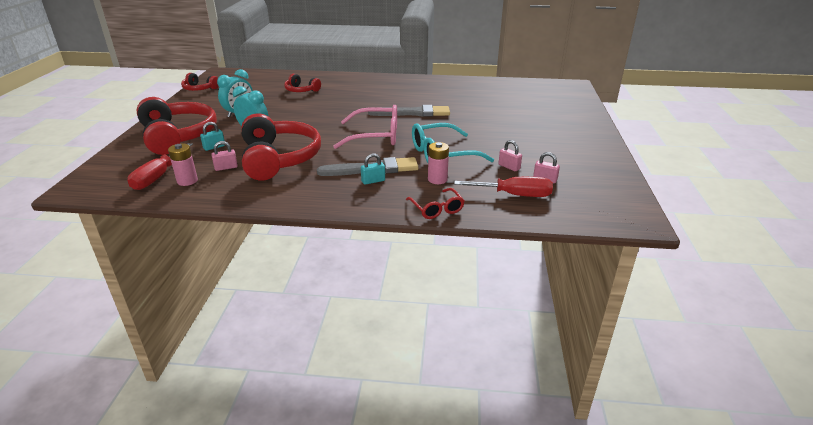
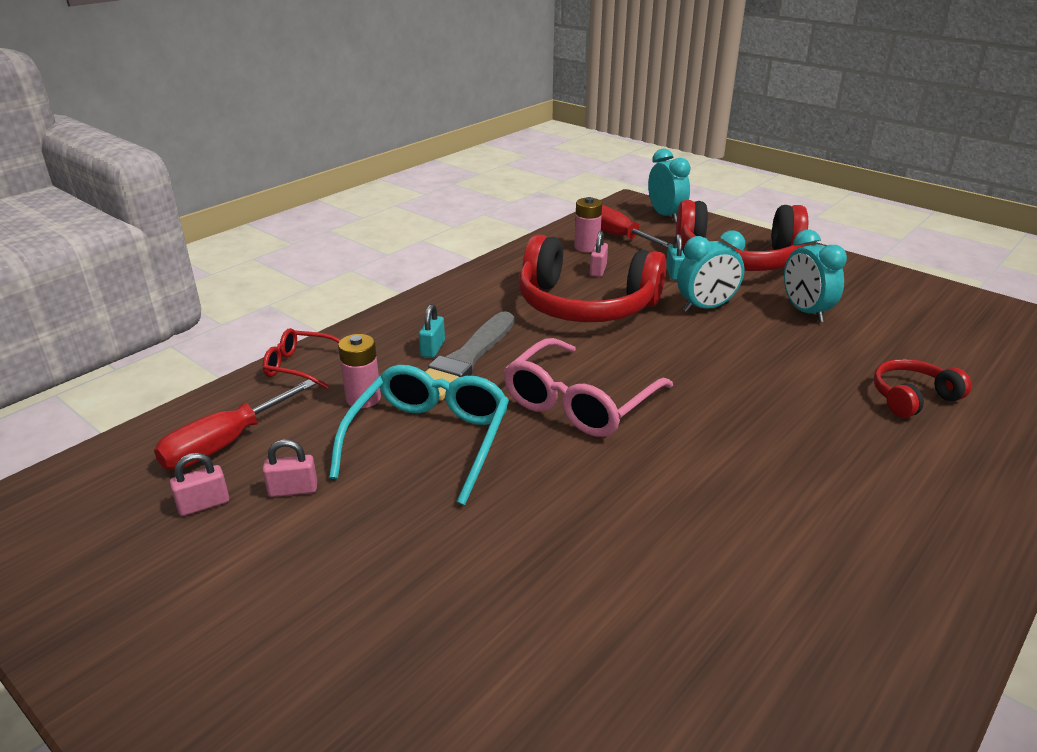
camera: 125 degrees right, 0 degrees up
red headphones [181,73,219,91] -> none
grey brush [368,105,450,117] -> none
none -> turquoise clock [648,148,691,223]

